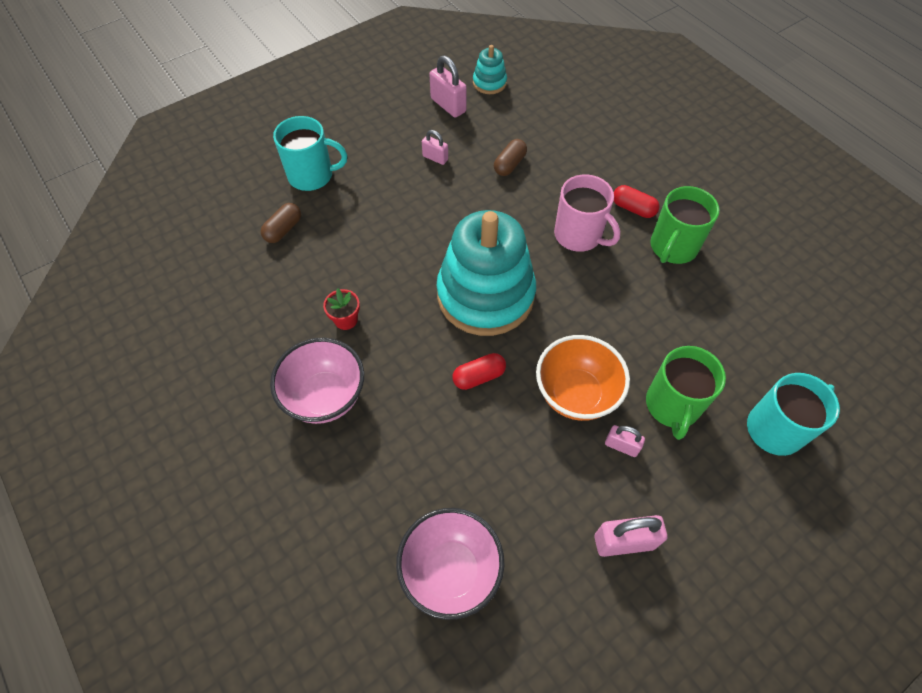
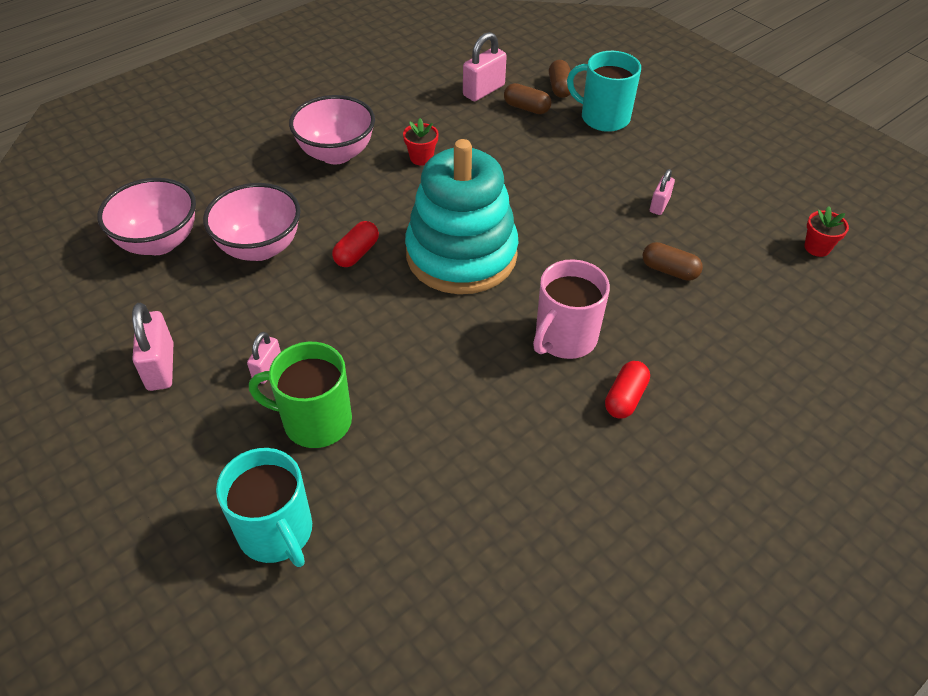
camera: 85 degrees right, 10 degrees down
turquoise mug [273,116,347,191] -> turquoise mug turned 120 degrees clockwise [567,51,641,132]
pink padlock [429,55,467,118] -> pink padlock moved to [463,32,507,101]
red capsule [452,353,506,390] -> red capsule turned 60 degrees clockwise [332,221,379,267]
turquoise stacking toy [473,45,507,94] -> red flower pot [804,206,849,257]
orange bowl [536,335,630,421] -> none
green mug [651,186,719,264] -> none
none -> pink bowl [203,183,301,261]
none -> brown capsule [549,60,571,98]

